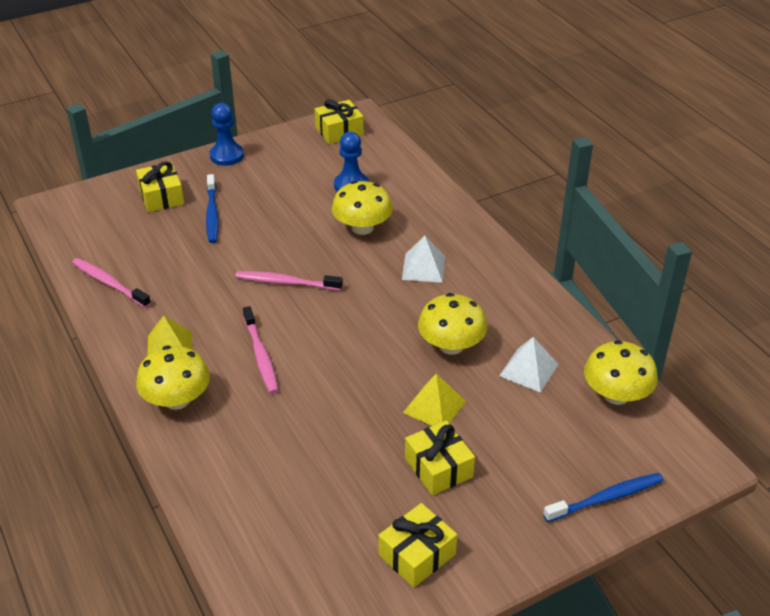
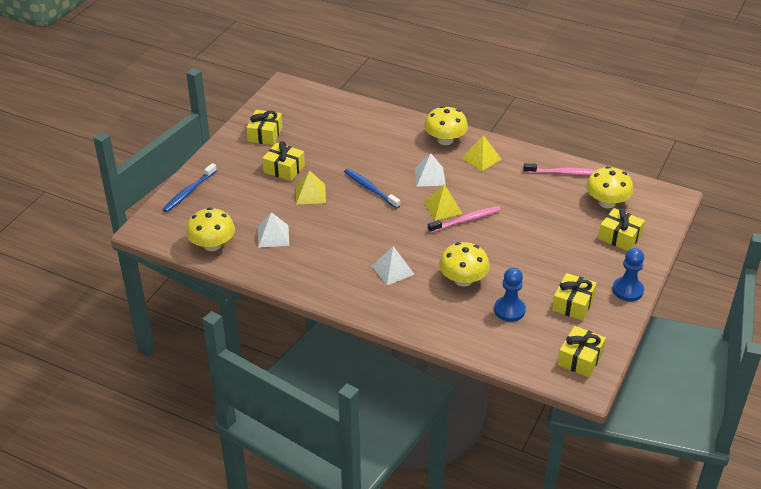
camera: 145 degrees right, 0 degrees up
blue toothbrush [206,174,219,243] -> blue toothbrush moved to [344,169,400,209]
pink toothbrush [243,306,279,394] -> white pyramid [414,153,446,187]
yellow mushroom [418,293,487,355] -> yellow mushroom moved to [586,166,633,208]
none -> yellow pyramid [424,184,463,220]
none -> yellow gift [552,273,597,321]

